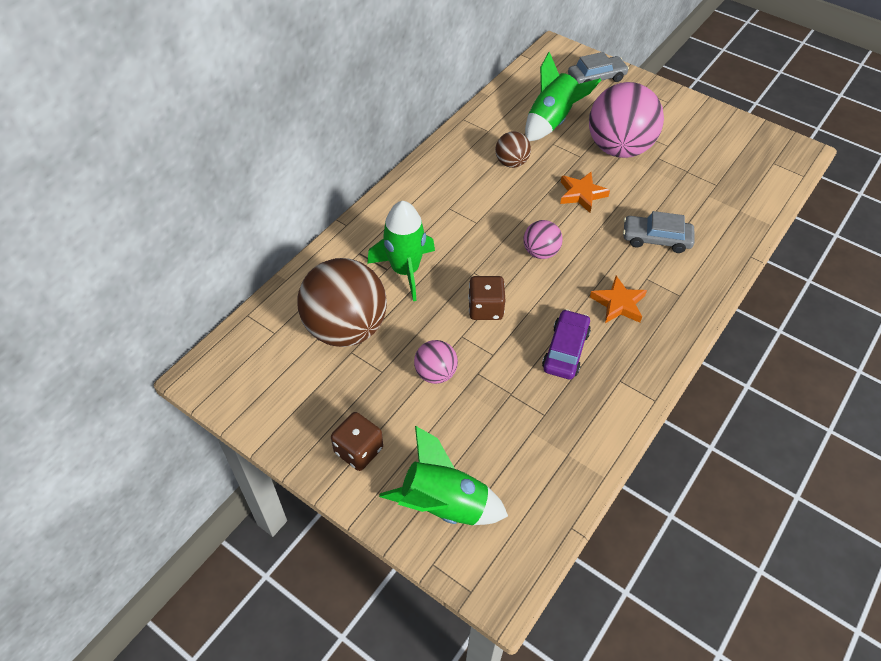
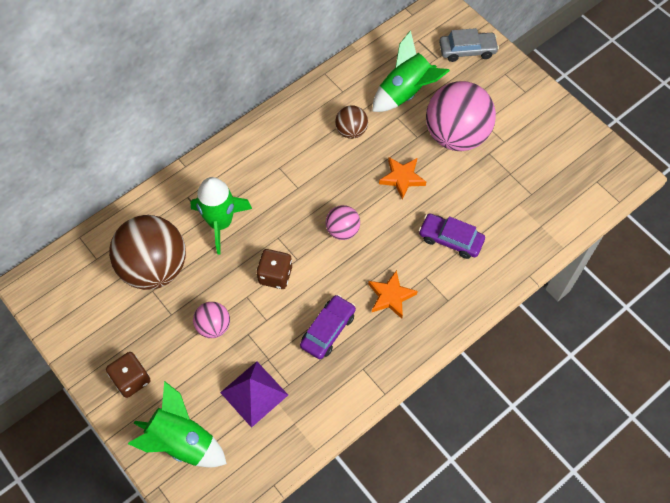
camera: 15 degrees right, 10 degrees up
grey car [623,211,695,253] -> purple car [419,214,485,259]
none -> purple pyramid [220,361,288,428]

